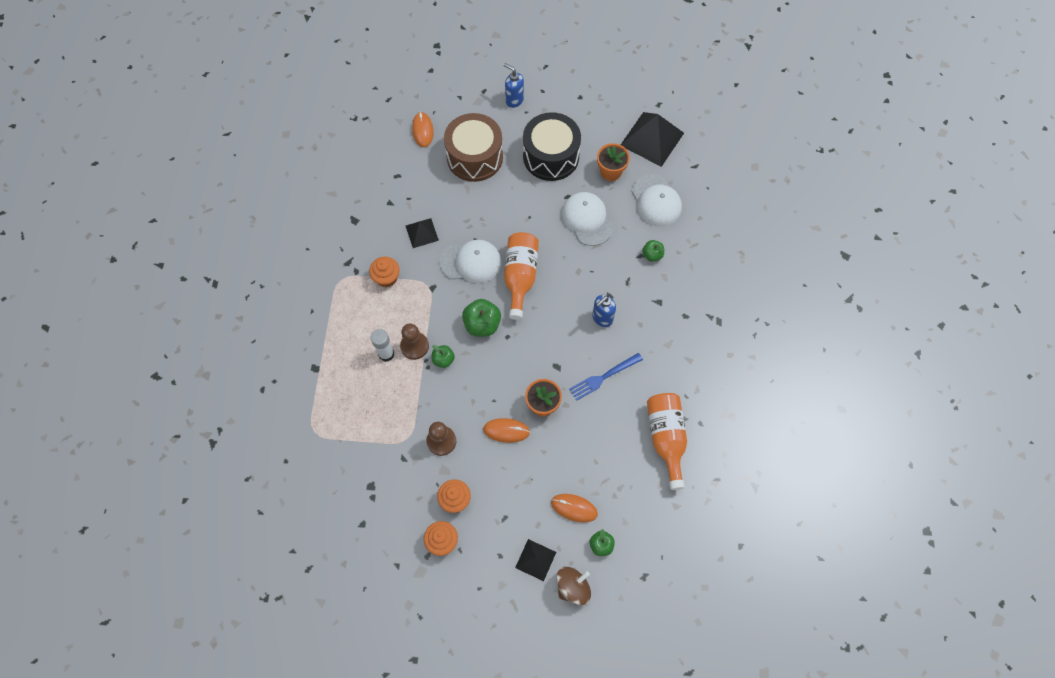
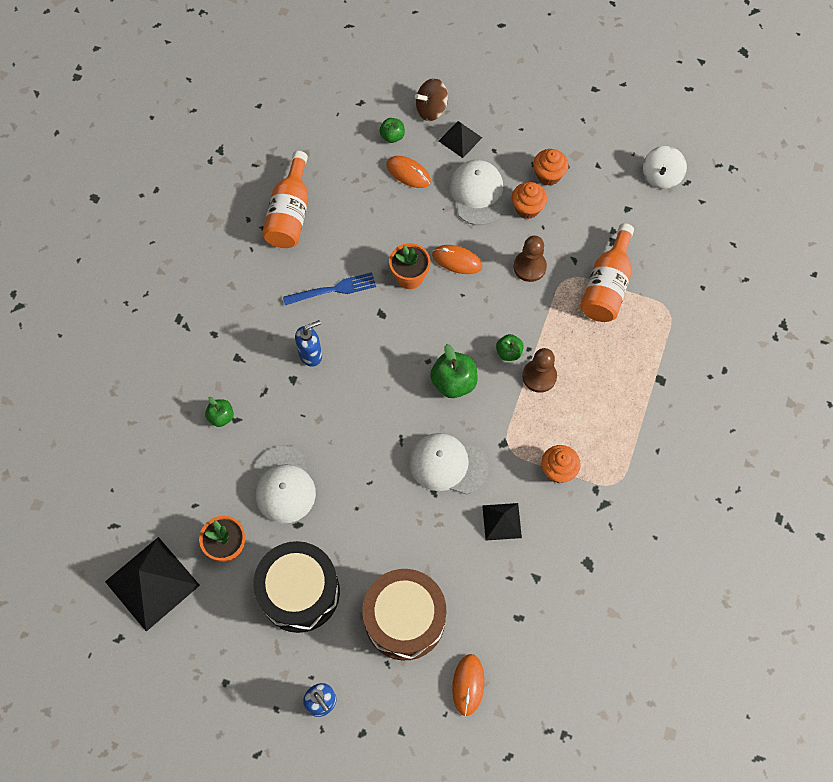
camera: 165 degrees left, 0 degrees up
white glue stick [371,329,394,362] -> none
orange bottle [504,232,539,320] -> orange bottle moved to [580,223,634,322]
white cap [632,174,682,226] -> white cap moved to [450,160,504,225]
none -> white spinning top [643,146,687,189]

